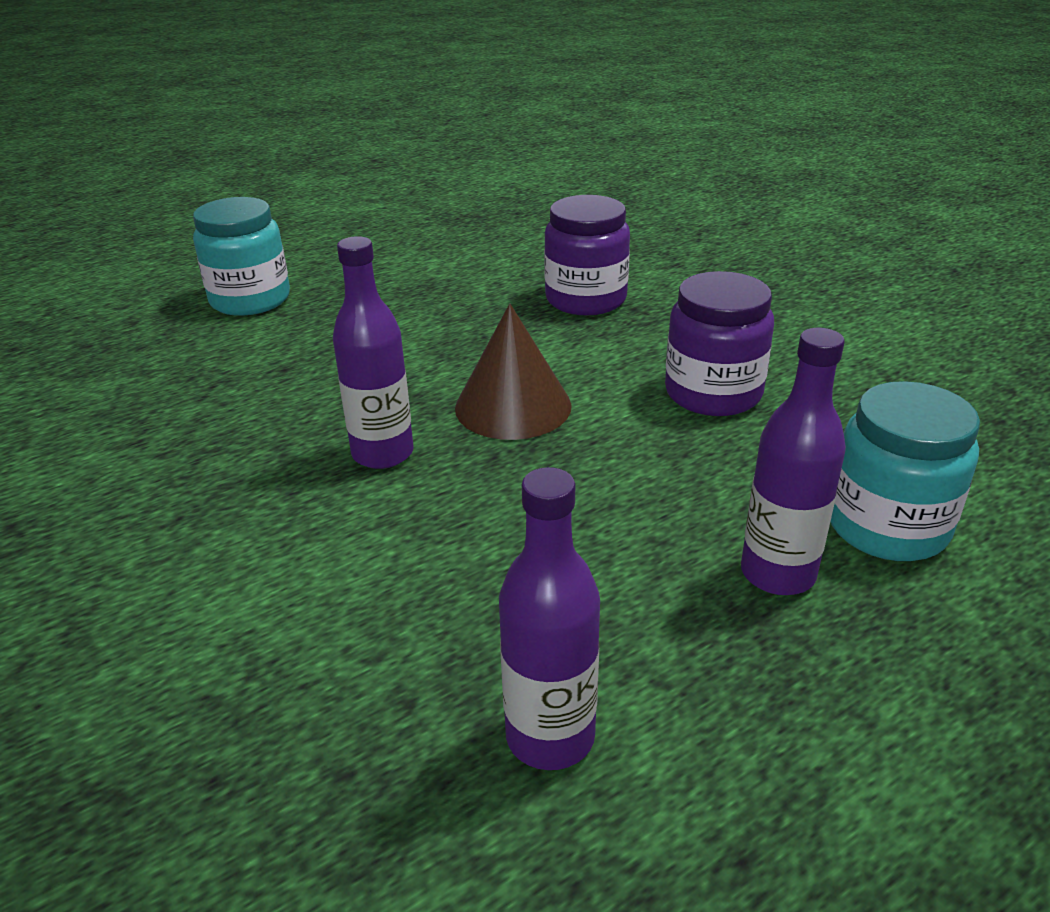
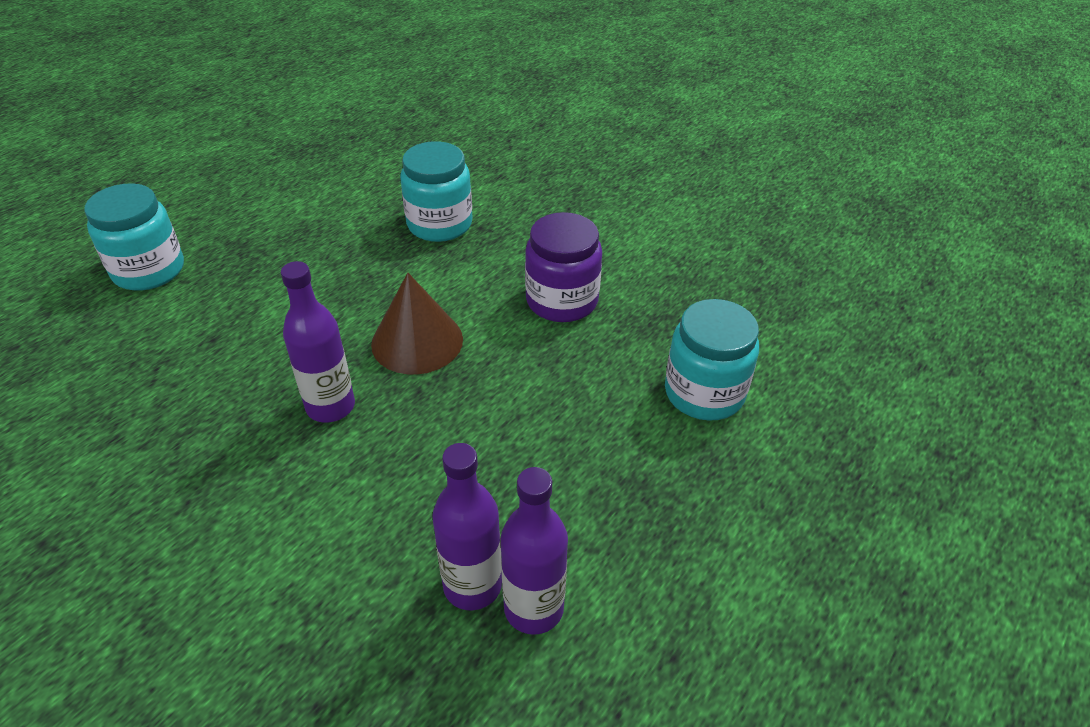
camera: 20 degrees left, 10 degrees up
purple jar [544,195,630,316] -> turquoise jar [400,141,473,242]
purple bottle [741,328,846,595] -> purple bottle moved to [432,443,502,610]

